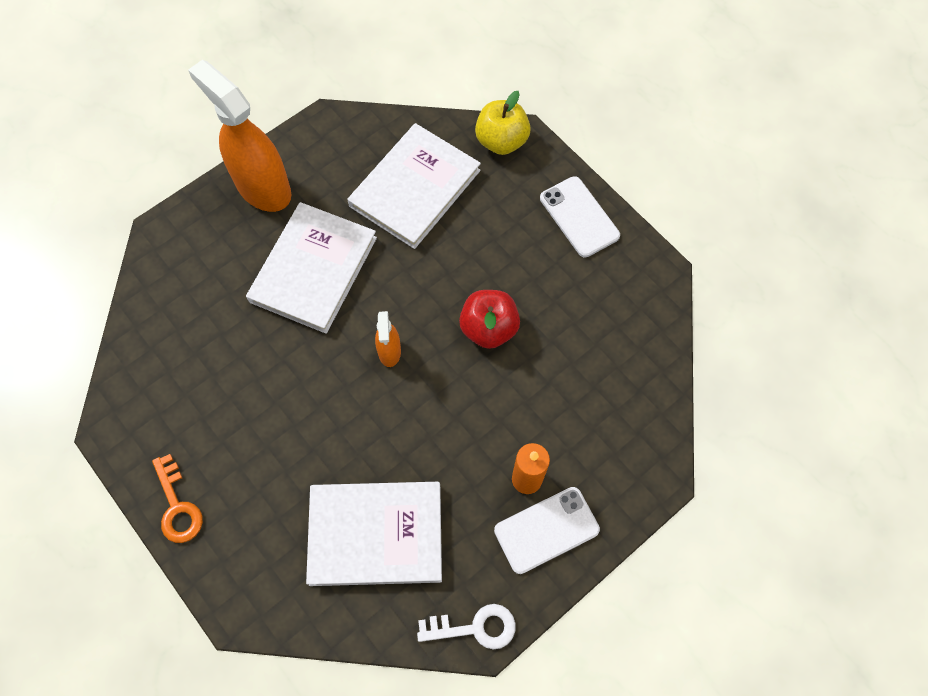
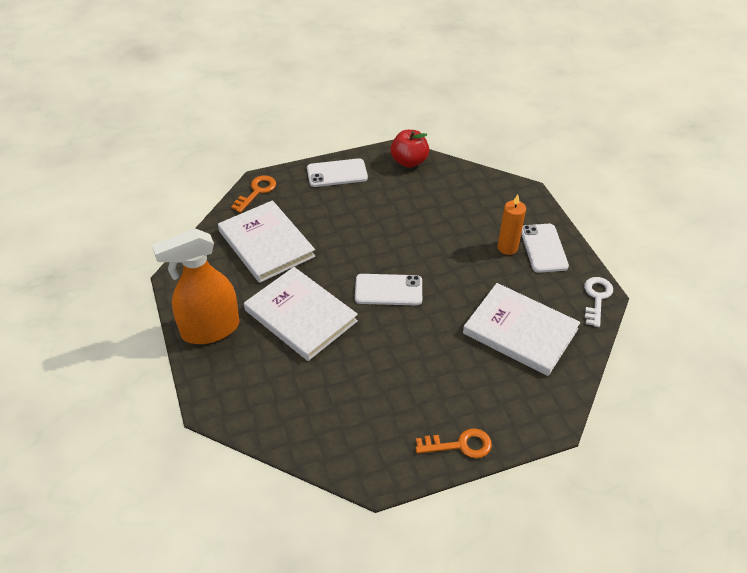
camera: 70 degrees left, 20 degrees down
white book [306,482,442,586] -> white book turned 75 degrees counterclockwise [463,283,580,376]
orange spray bottle [375,311,401,367] -> white phone [355,274,422,306]
red apple [459,290,520,349] -> red apple moved to [390,130,429,168]
yellow apple [475,91,531,155] -> orange key [231,175,276,213]

